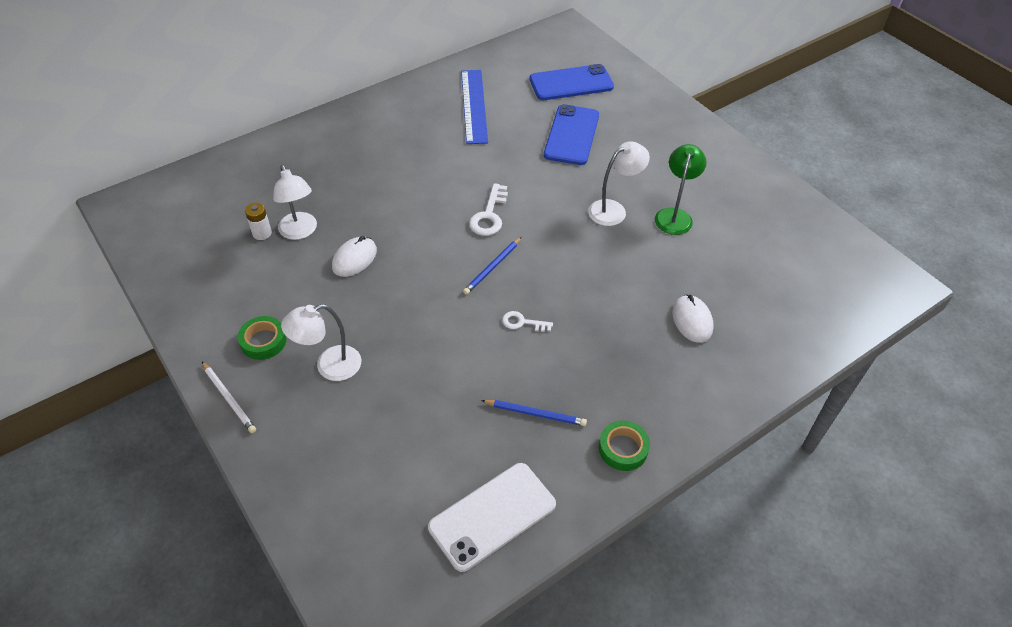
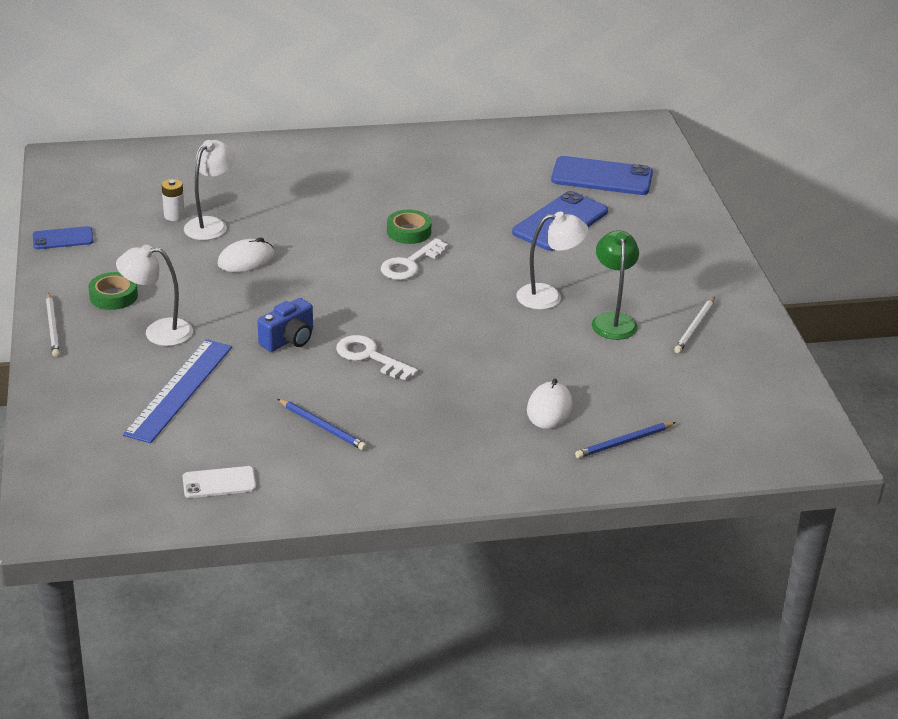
camera: 25 degrees right, 15 degrees down
white lamp [273,165,317,240] -> white lamp turned 150 degrees counterclockwise [184,140,235,240]
white phone [428,463,556,572] -> white phone [183,466,256,498], size x0.56
blue ruler [461,70,488,144] -> blue ruler moved to [123,339,232,443]
blue pencil [463,237,521,295] -> blue pencil moved to [575,422,676,458]
white key [502,311,553,332] -> white key [336,335,418,381], size x1.61
green tape [599,421,650,471] -> green tape moved to [387,210,432,244]
green lamp [655,144,706,235] -> green lamp turned 45 degrees counterclockwise [592,230,639,340]
none -> blue phone [33,226,94,249]
none -> blue camera [257,298,313,352]
none -> white pencil [674,297,715,353]

